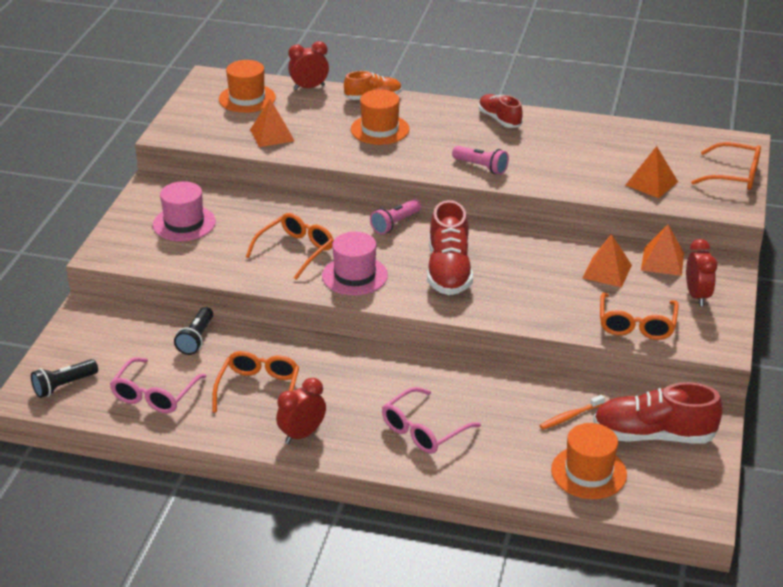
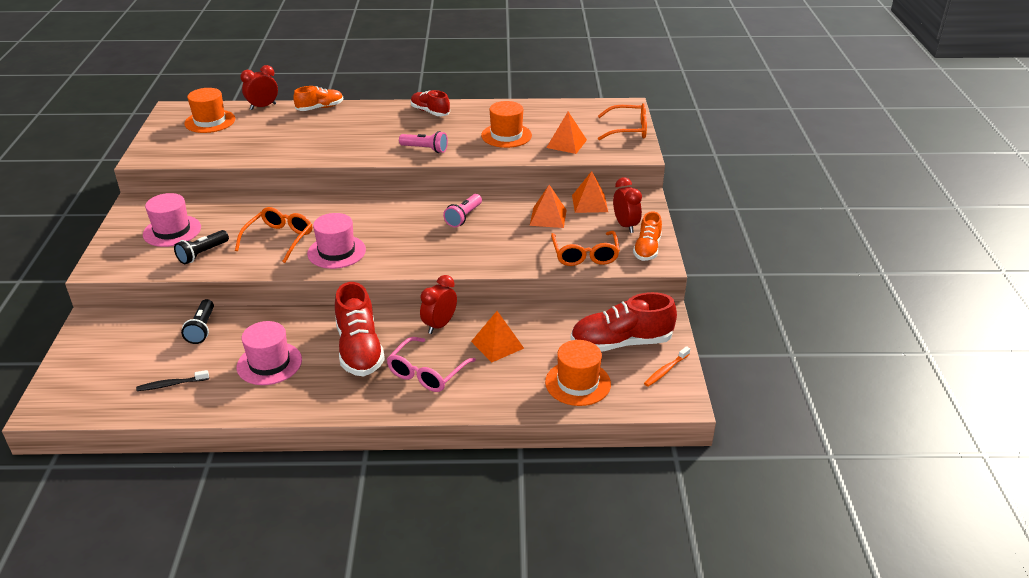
camera: 15 degrees left, 0 degrees up
black flashlight [31,359,98,398] -> black flashlight moved to [174,230,229,264]
pink glasses [110,357,206,413] -> black toothbrush [136,370,209,391]
orange glasses [212,351,299,413] -> pink hat [237,321,302,385]
orange pyramid [250,99,294,147] -> orange pyramid moved to [471,311,524,362]
red clock [276,378,326,444] -> red clock moved to [420,275,457,334]
orange hat [351,89,410,145] -> orange hat moved to [481,101,532,148]
pink flashlight [370,199,421,234] -> pink flashlight moved to [443,194,482,227]
red shoe [427,200,473,295] -> red shoe moved to [335,282,385,376]
orange toothbrush [539,395,605,430] -> orange toothbrush moved to [644,346,690,387]
none -> orange shoe [633,211,662,261]

